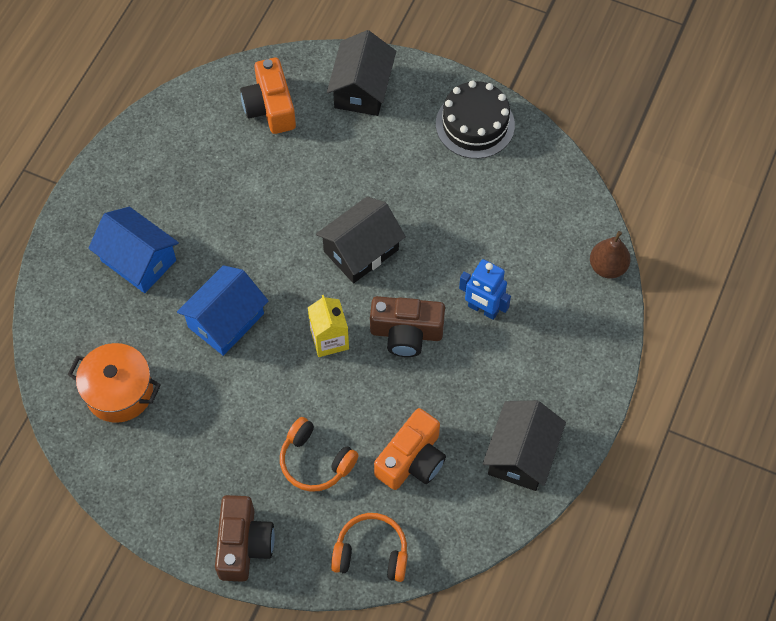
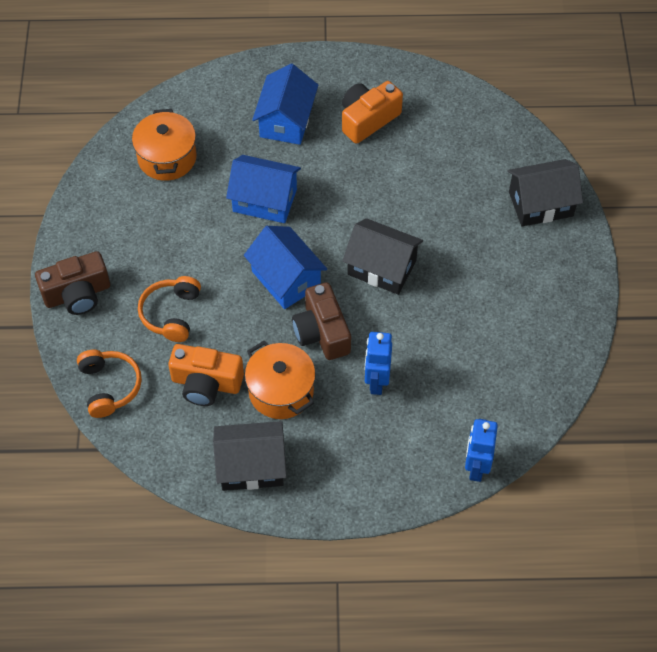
camera: 65 degrees right, 5 degrees down
orange camera [240,58,296,134] -> orange camera moved to [342,81,403,144]
yellow carton [308,295,349,357] -> blue house [244,226,327,309]
black cake [436,80,515,159] -> none
brown pear [590,231,631,279] -> blue robot [465,419,498,482]
none -> orange pot [245,341,316,419]

